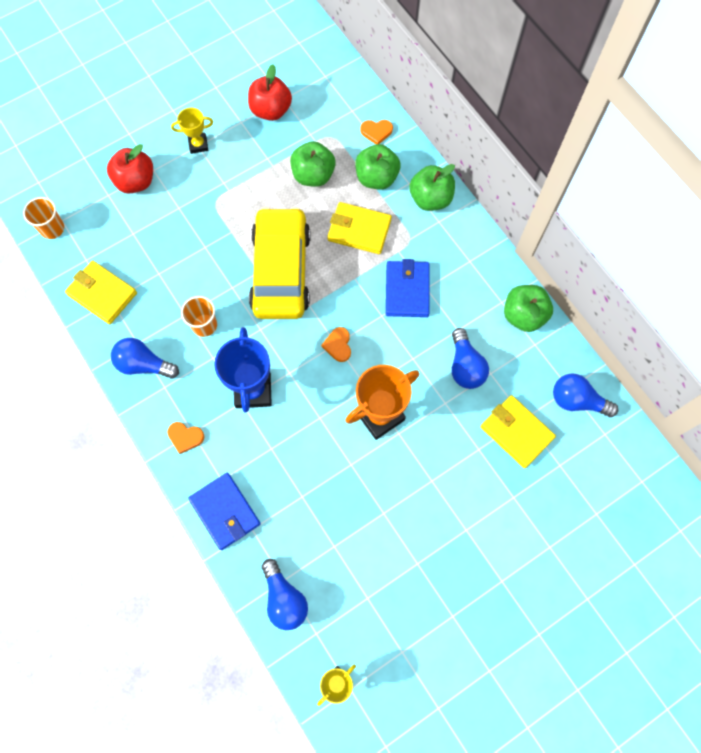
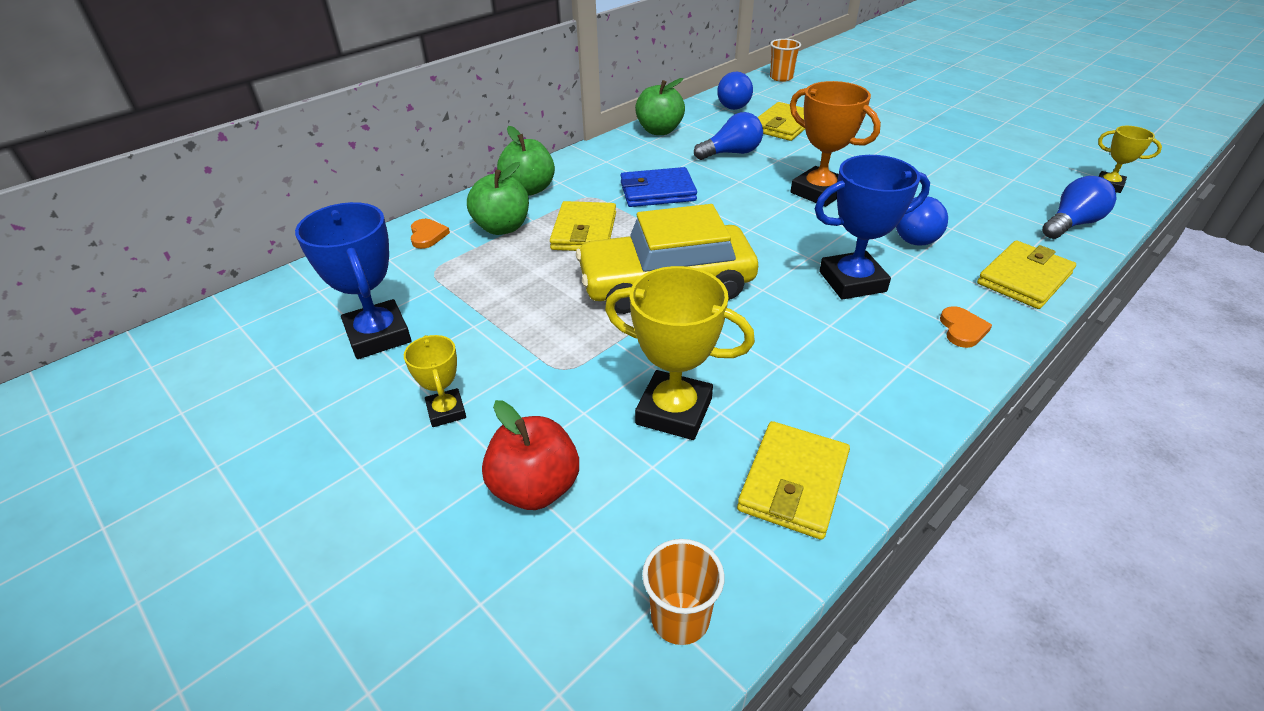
camera: 100 degrees left, 30 degrees down
blue light bulb [111,338,179,379] -> blue light bulb moved to [896,197,948,246]
orange cup [181,296,217,337] -> orange cup moved to [770,39,801,82]
blue wallet [188,473,261,550] -> yellow wallet [977,241,1076,309]
red apple [248,64,292,121] -> blue trophy [295,202,411,359]
green apple [290,141,336,187] -> none
orange heart [321,327,351,362] -> none
none -> yellow trophy [605,266,755,440]

